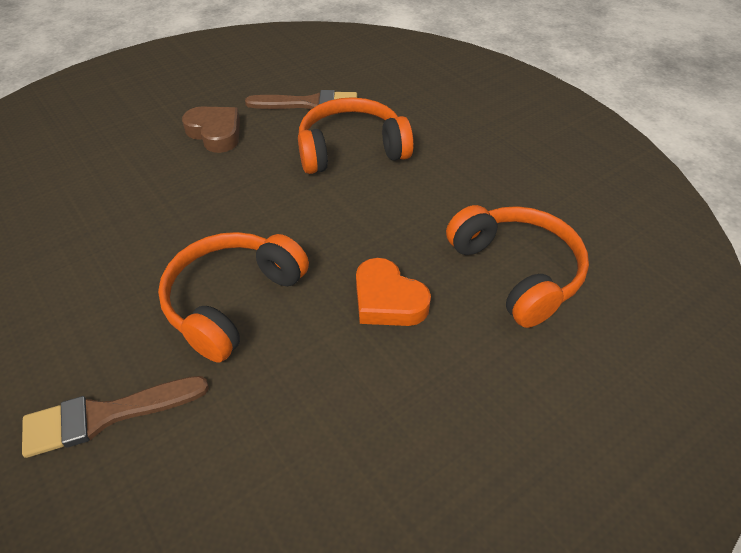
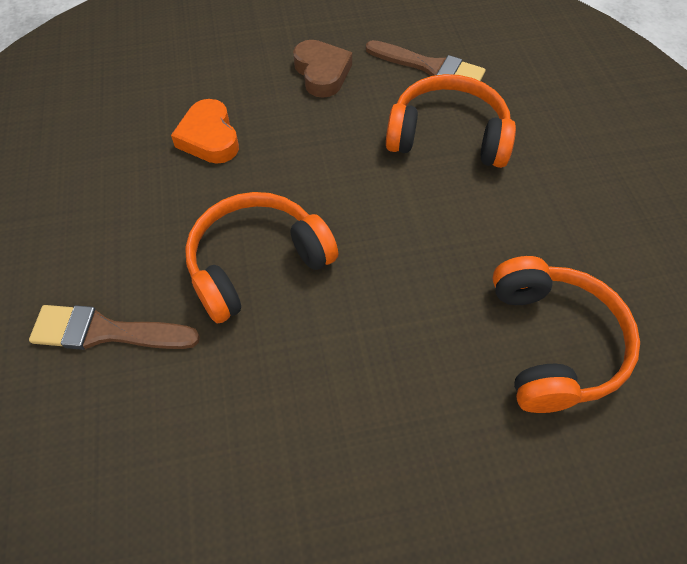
camera: 25 degrees right, 10 degrees up
orange heart [356,258,431,326] -> orange heart moved to [171,99,239,164]

